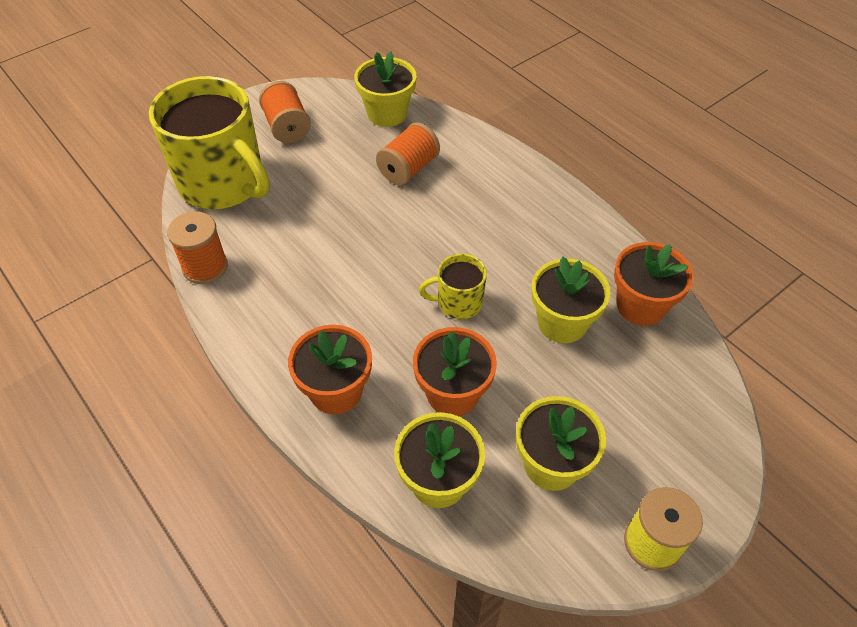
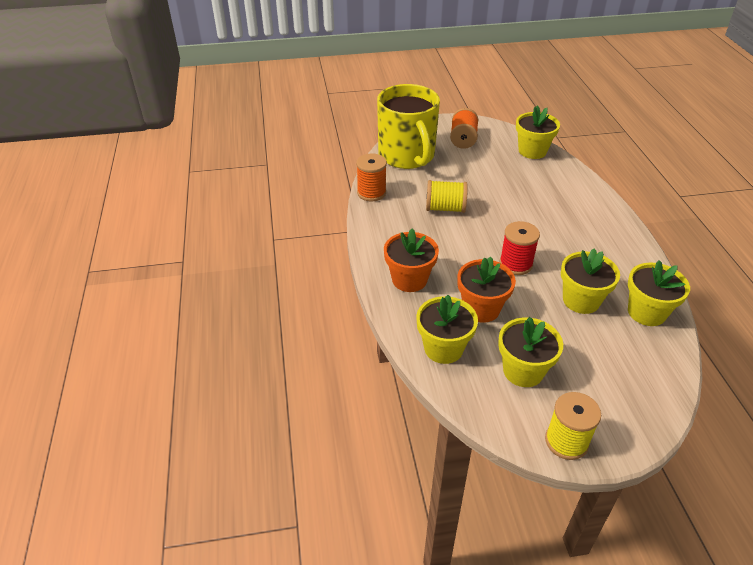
camera: 30 degrees right, 10 degrees down
orange spool [376,122,440,185] -> none
yellow mug [419,254,487,319] -> red spool [500,221,540,275]
orange flower pot [614,242,694,326] -> yellow flower pot [628,260,690,326]
none -> yellow spool [426,180,468,213]

